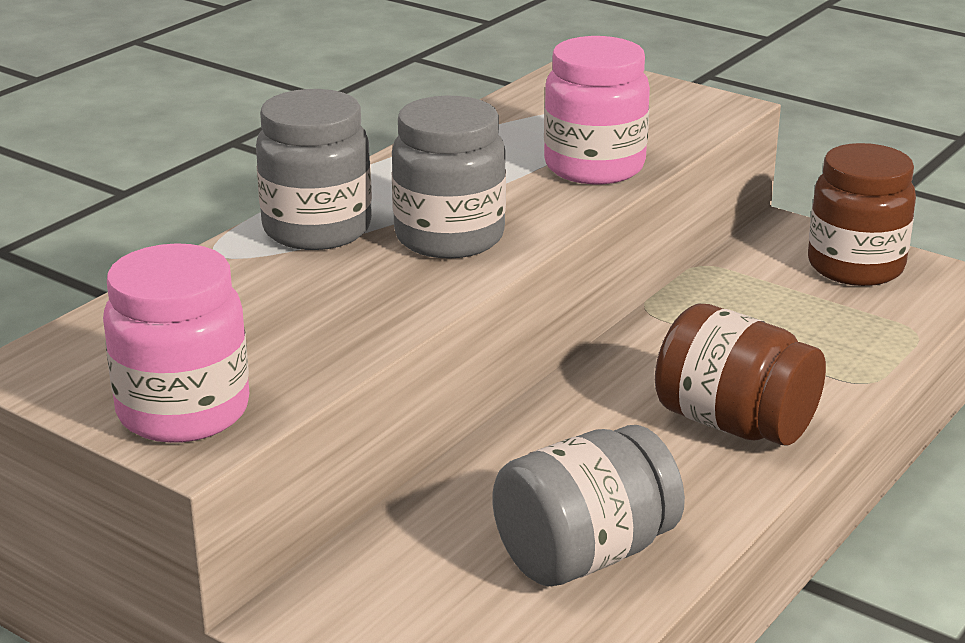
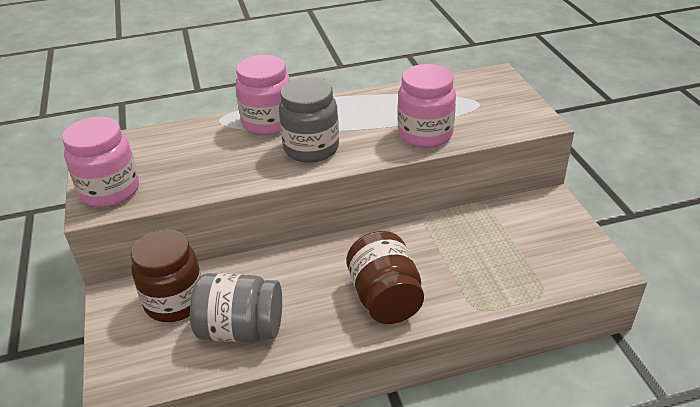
camera: 40 degrees right, 10 degrees up
grey jar [256,89,372,250] -> pink jar [235,55,291,136]
brown jar [808,143,916,286] -> brown jar moved to [131,229,201,322]

